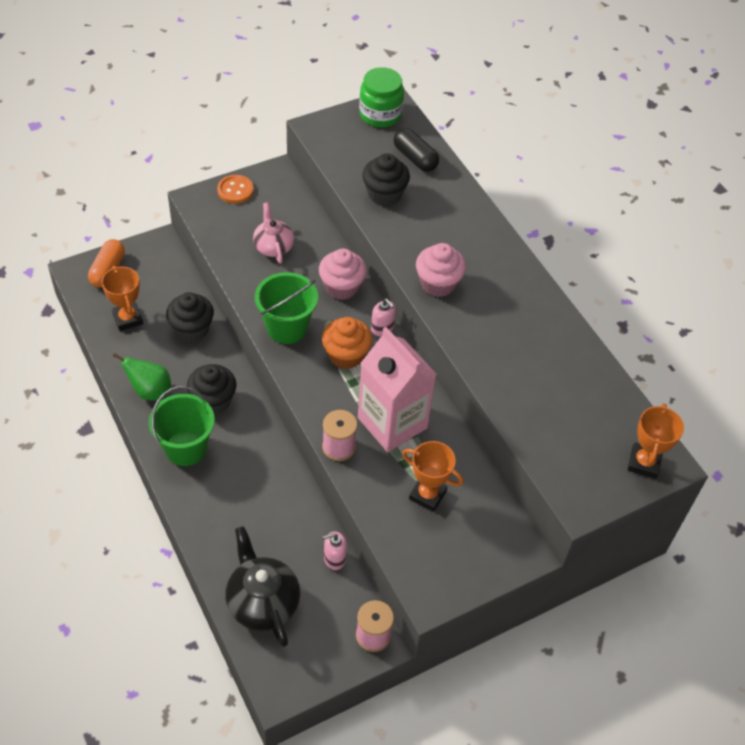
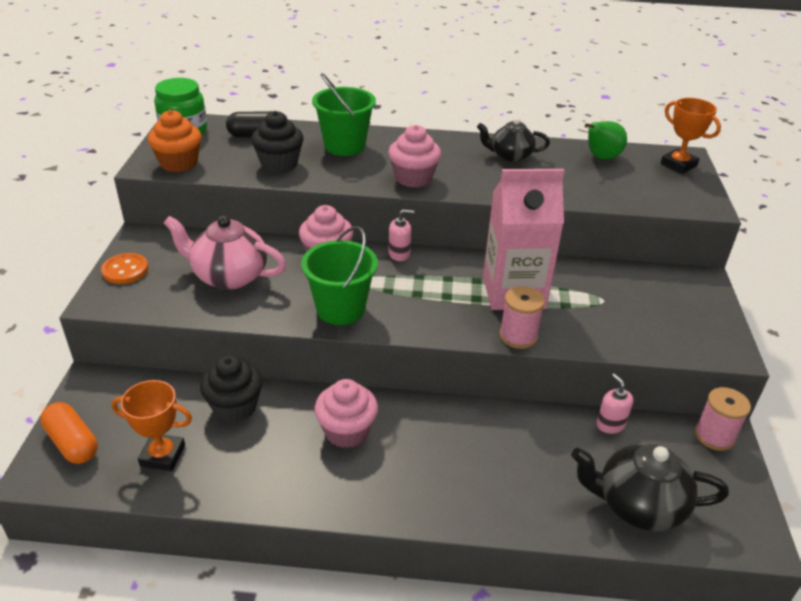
camera: 55 degrees left, 15 degrees down
green pear [113,353,171,401] -> green pear moved to [585,121,627,160]
green bucket [149,386,215,466] -> green bucket moved to [312,73,376,156]
black cupcake [187,364,236,415] -> pink cupcake [314,379,378,448]
pink teapot [253,202,294,264] -> pink teapot [164,215,287,289], size x1.54
orange cupcake [322,317,372,369] -> orange cupcake moved to [148,110,202,172]
pink soap dispenser [323,531,347,570] -> pink soap dispenser turned 135 degrees clockwise [597,374,633,434]
orange trophy [402,441,463,512] -> none
none -> black teapot [477,118,550,162]

